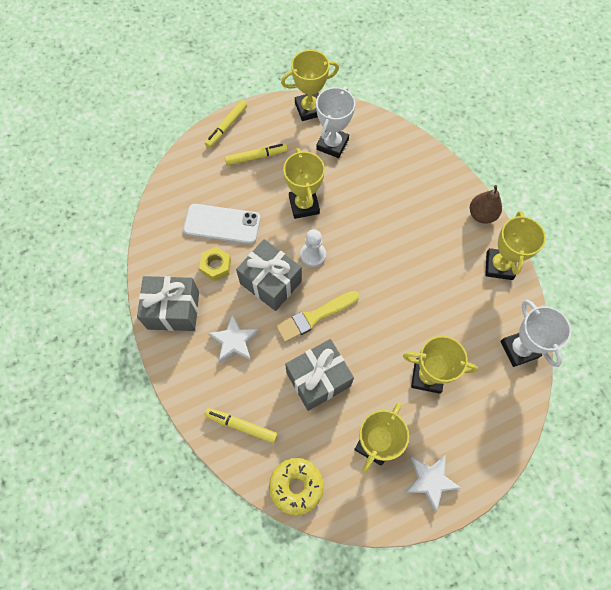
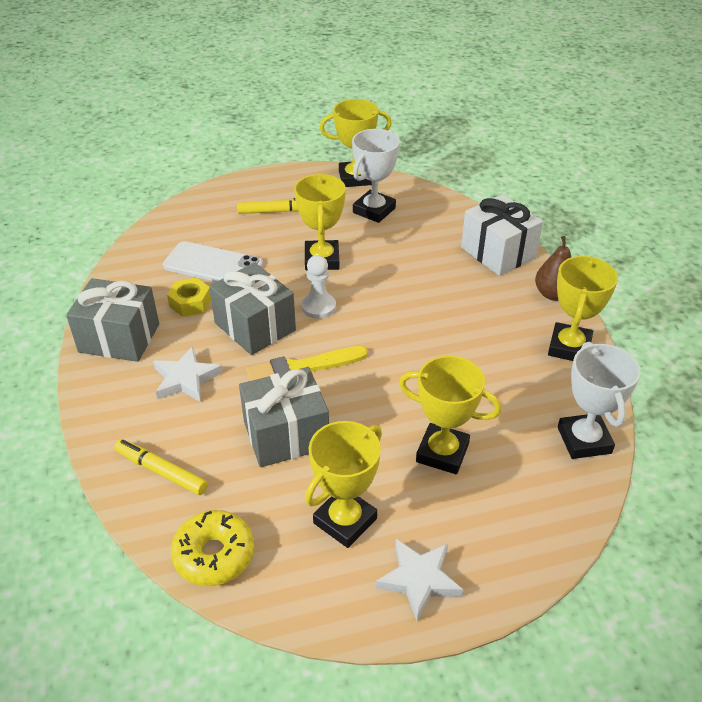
camera: 10 degrees right, 25 degrees down
yellow marker [205,100,247,148] -> none
none -> white gift [461,194,543,276]

